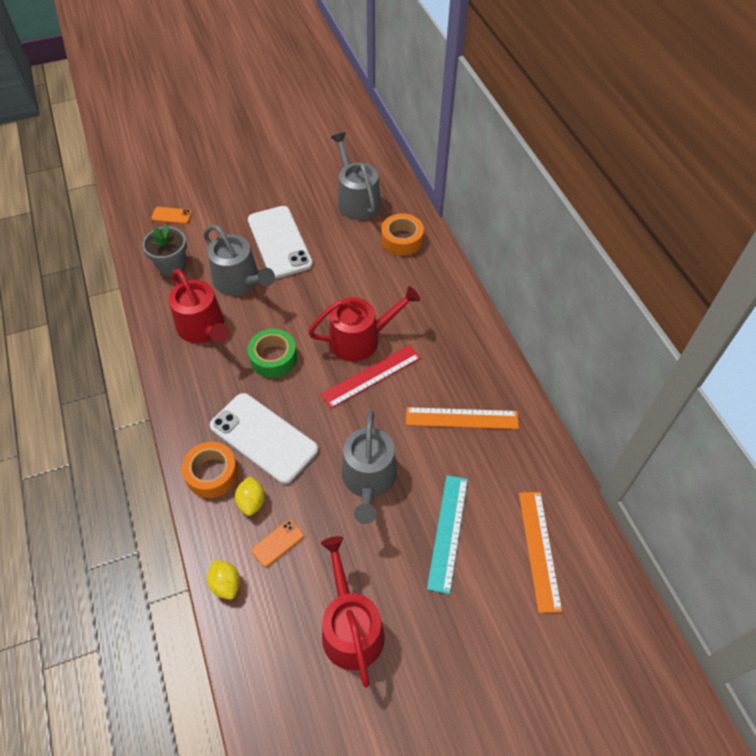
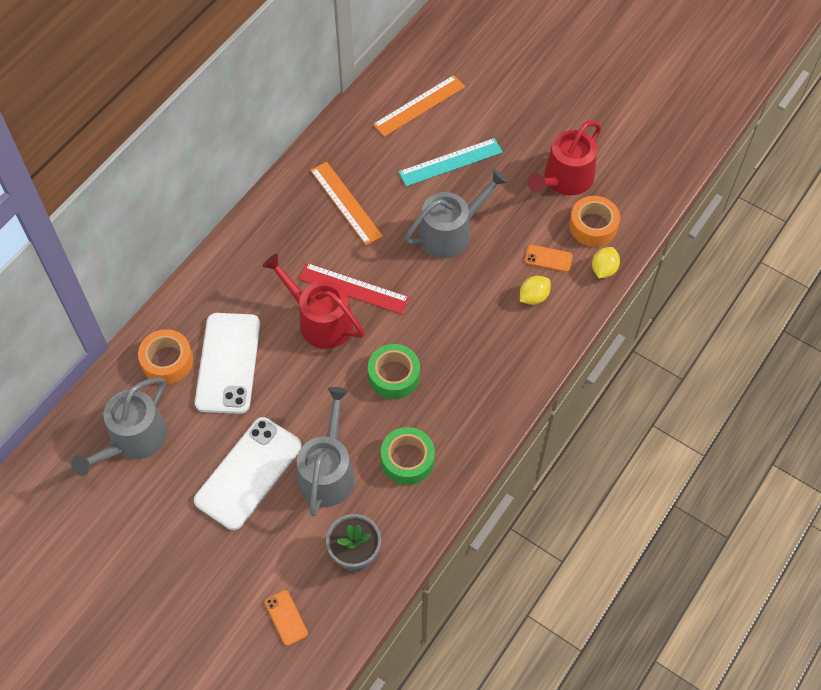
camera: 125 degrees left, 5 degrees up
red watering can [169,269,229,343] -> green tape [381,427,435,485]
orange tape [182,442,238,498] -> orange tape moved to [569,196,620,247]
white phone [210,393,318,484] -> white phone moved to [195,313,260,414]

